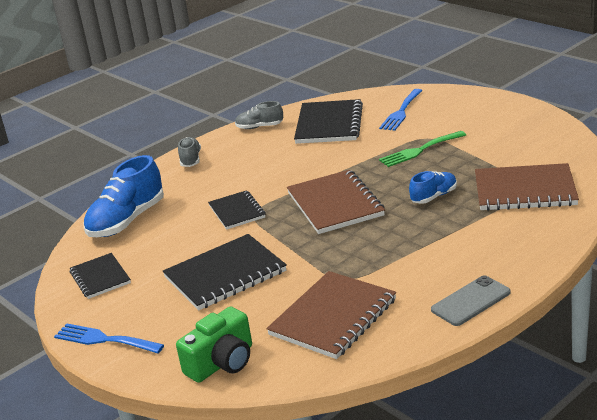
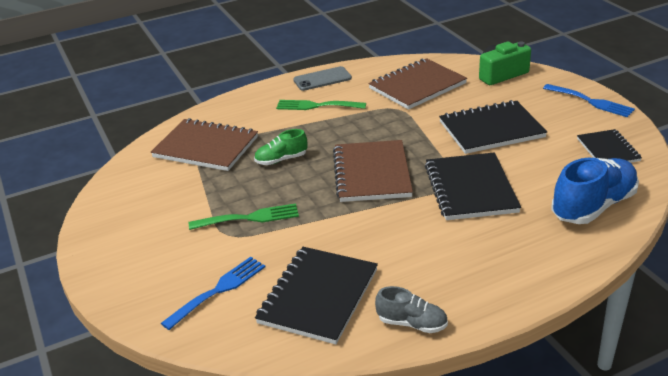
camera: 165 degrees left, 5 degrees up
grey shoe [178,137,201,167] -> none
black notebook [208,190,266,230] -> black notebook [425,153,521,220], size x1.66
blue shoe [409,171,457,204] -> green shoe [254,129,307,165]
none -> green fork [276,100,366,110]

